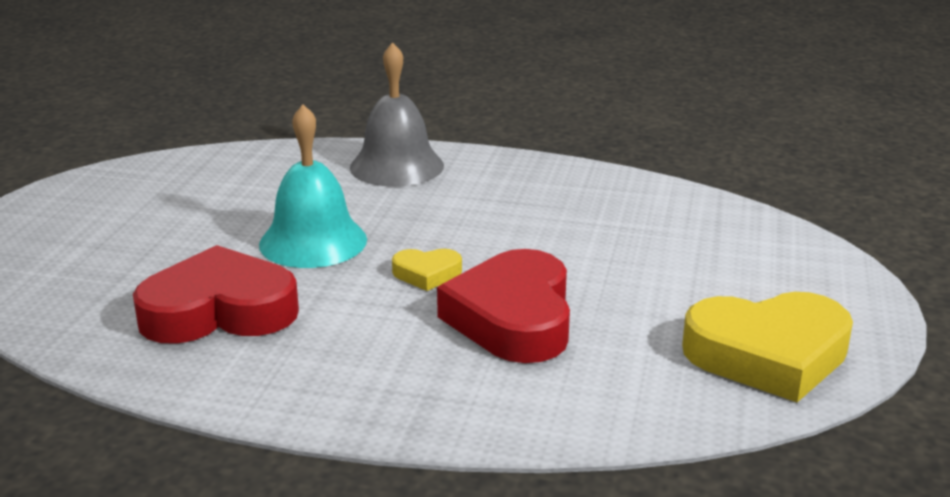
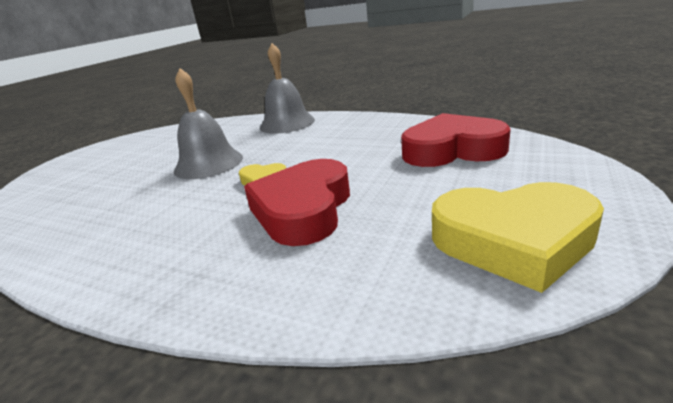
camera: 15 degrees right, 0 degrees up
red heart [133,245,299,344] -> red heart moved to [401,113,511,167]
turquoise bell [259,104,367,268] -> grey bell [174,68,243,179]

